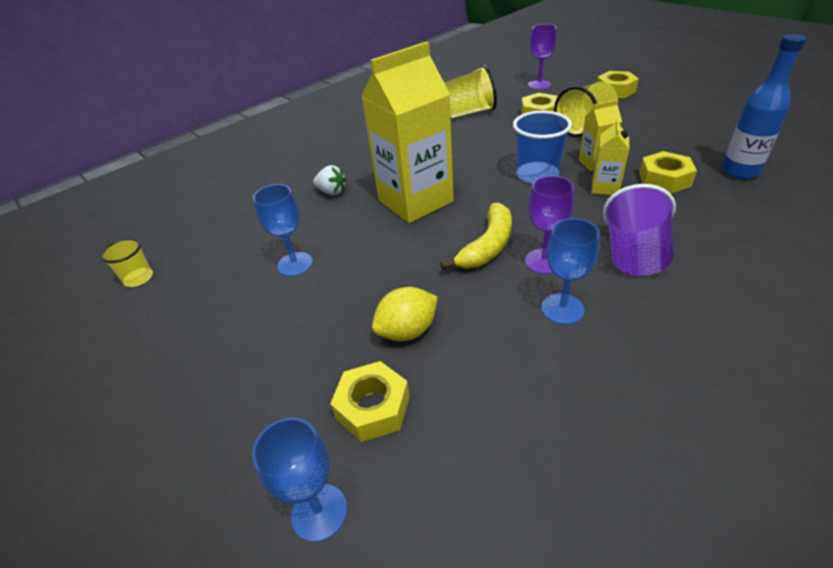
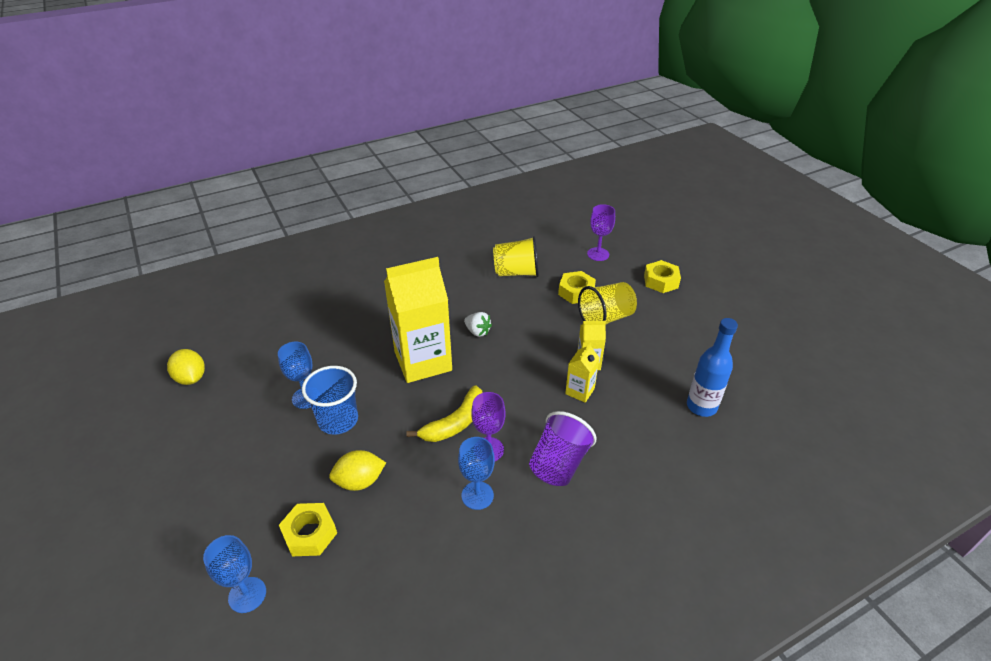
camera: 10 degrees right, 0 degrees up
yellow cup [100,238,153,287] -> yellow lemon [167,349,205,385]
white strawberry [313,165,346,195] -> white strawberry moved to [464,312,492,337]
blue cup [513,111,572,184] -> blue cup moved to [302,366,358,435]
yellow nut [639,151,697,193] -> none

